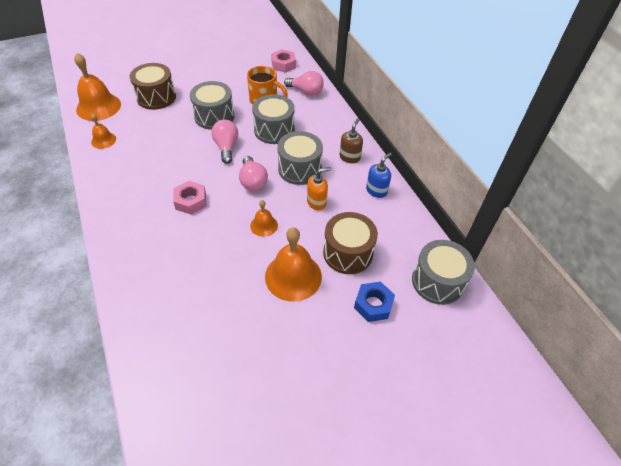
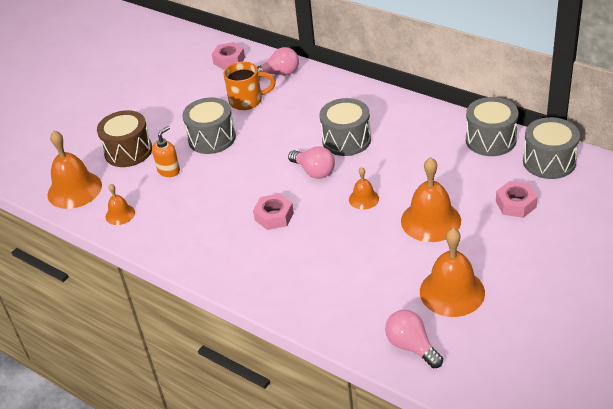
camera: 25 degrees left, 10 degrees down
pink light bulb [211,119,238,164] -> pink light bulb moved to [385,310,443,368]
grey drum [252,94,295,144] -> grey drum moved to [466,97,518,156]
orange soap dispenser [307,167,331,210] -> orange soap dispenser moved to [152,126,180,177]
brown drum [323,212,378,274] -> none
brown soap dispenser [340,118,363,163] -> none
blue nut [354,281,395,322] -> pink nut [496,181,538,218]
blue soap dispenser [366,153,392,198] -> none
none -> orange bell [420,228,485,317]

